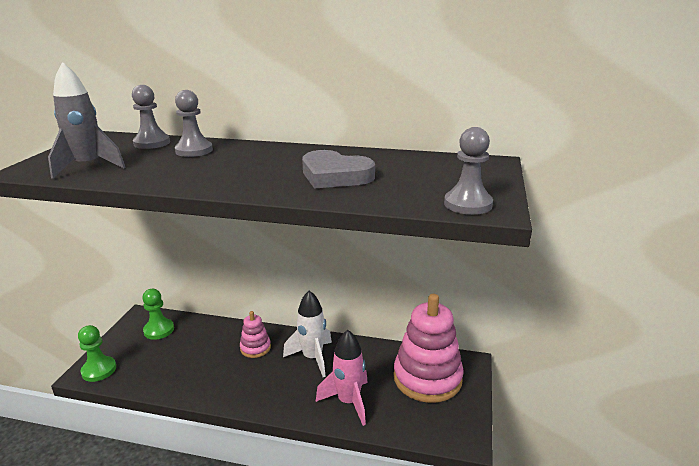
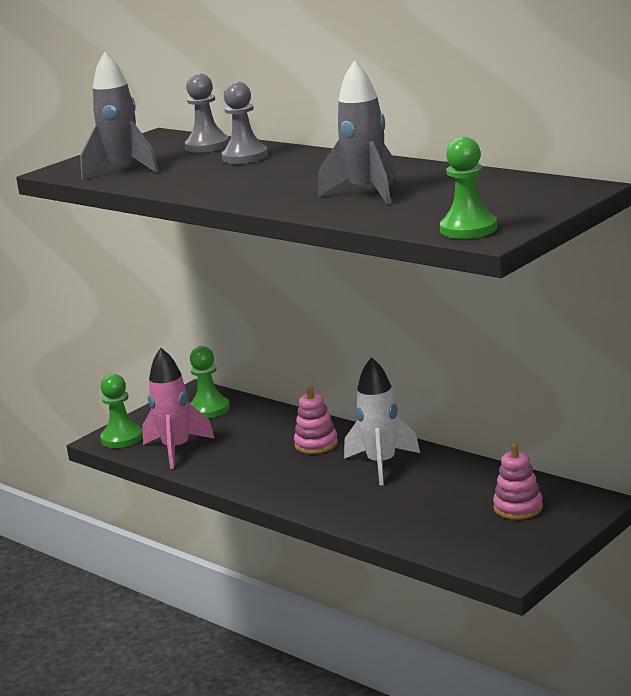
camera: 30 degrees right, 5 degrees down
grey heart [302,150,375,189] -> grey rocket [318,61,396,204]
pink rocket [316,330,368,426] -> pink rocket moved to [142,348,215,469]
pink stacking toy [394,294,464,403] -> pink stacking toy [493,443,543,519], size x0.48
grey pawn [444,127,493,215] -> green pawn [440,137,497,239]

